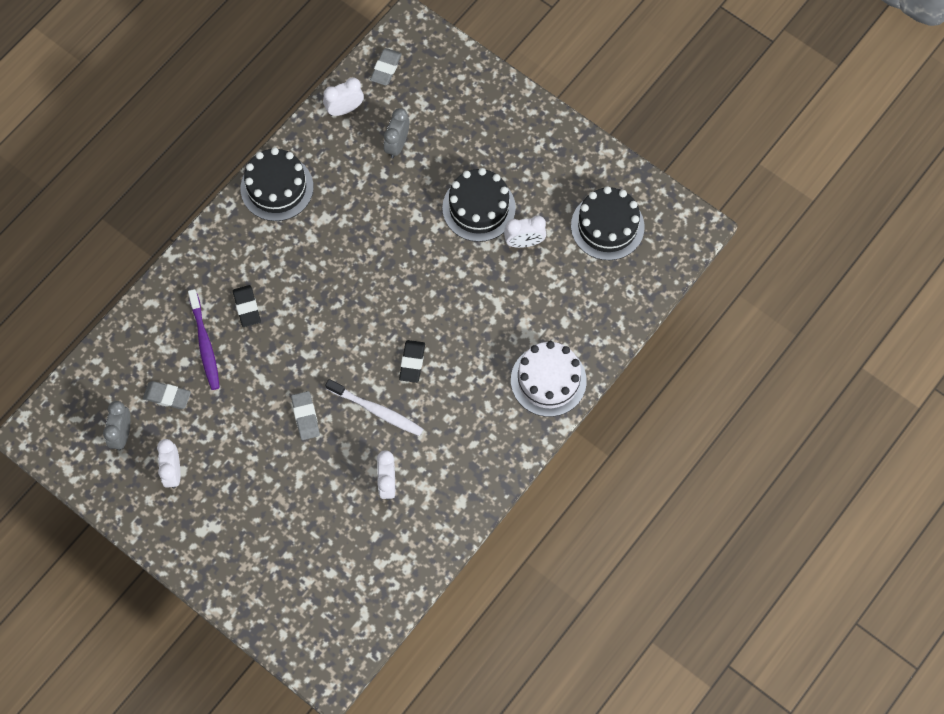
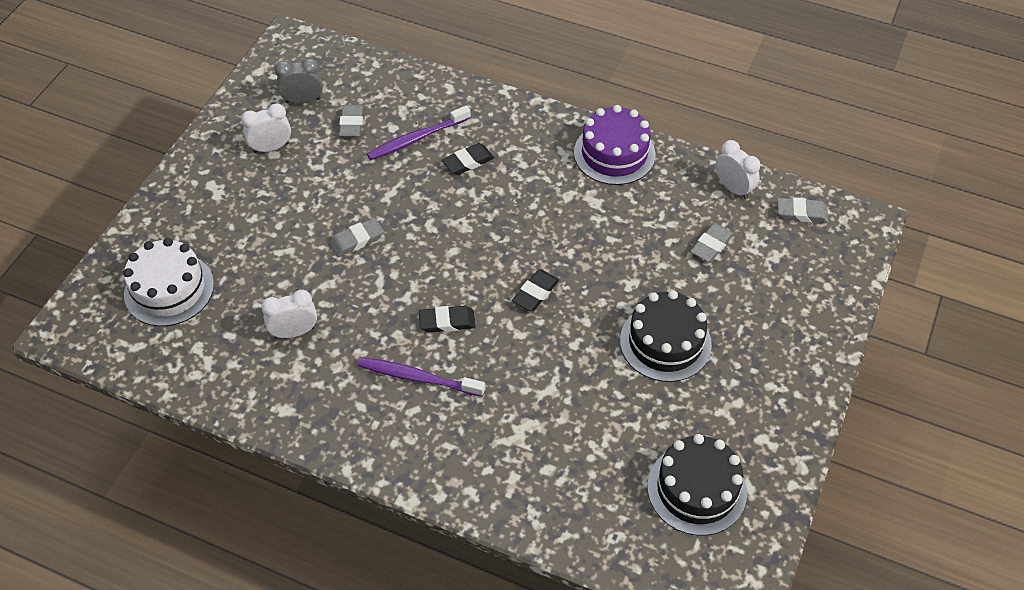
camera: 75 degrees right, 15 degrees down
black cake [241,148,313,221] -> purple cake [574,105,655,185]
white toothbrush [325,379,423,436] -> none
grey clock [384,108,409,158] -> grey eraser [690,223,734,262]
white clock [504,216,547,248] -> none
white cake [511,341,587,417] -> white cake moved to [123,238,214,326]
none -> purple toothbrush [358,357,485,397]
none -> black eraser [512,270,559,311]

